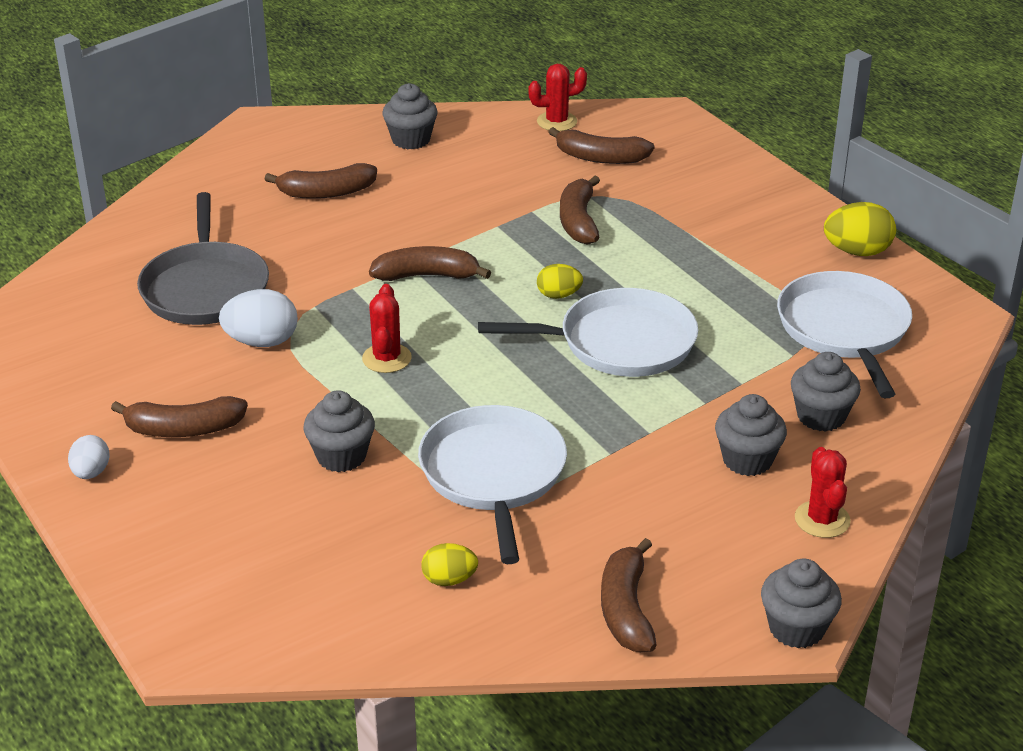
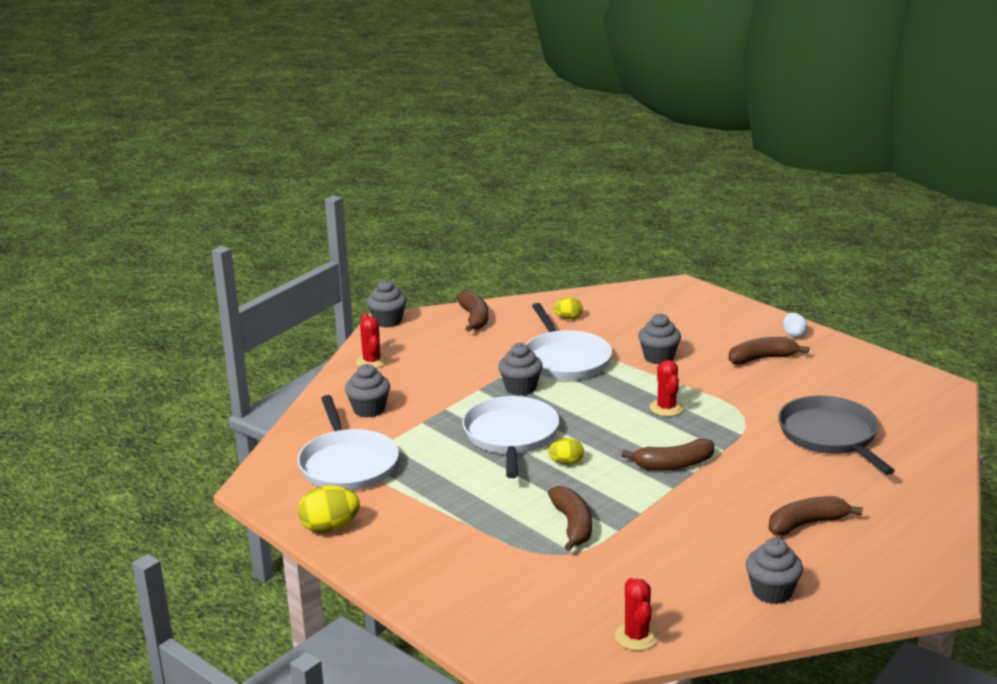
camera: 170 degrees right, 10 degrees down
white egg [219,289,298,347] -> none
white pan [478,288,698,377] -> white pan turned 105 degrees clockwise [462,396,559,478]
red cactus [528,64,587,131] -> red cactus turned 75 degrees counterclockwise [615,578,659,651]
brown banana [549,127,655,164] -> none
grey cupcake [715,394,787,476] -> grey cupcake moved to [498,343,543,396]

